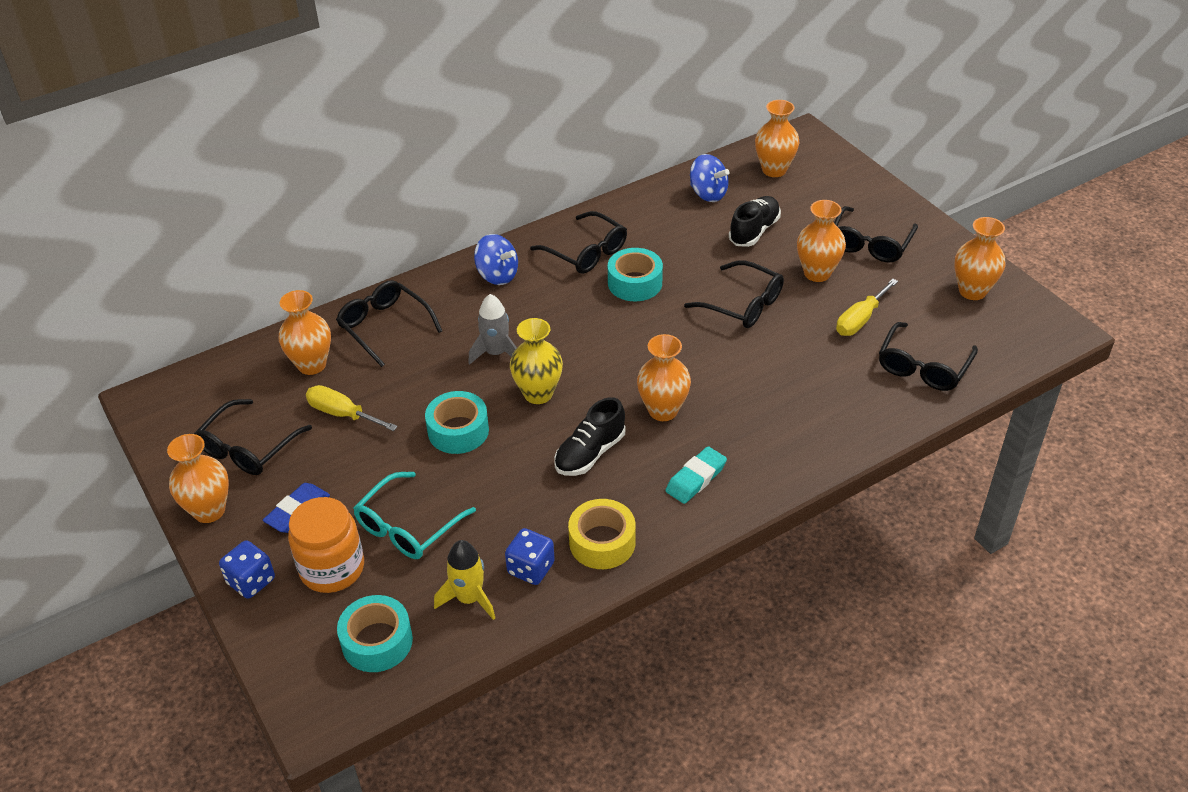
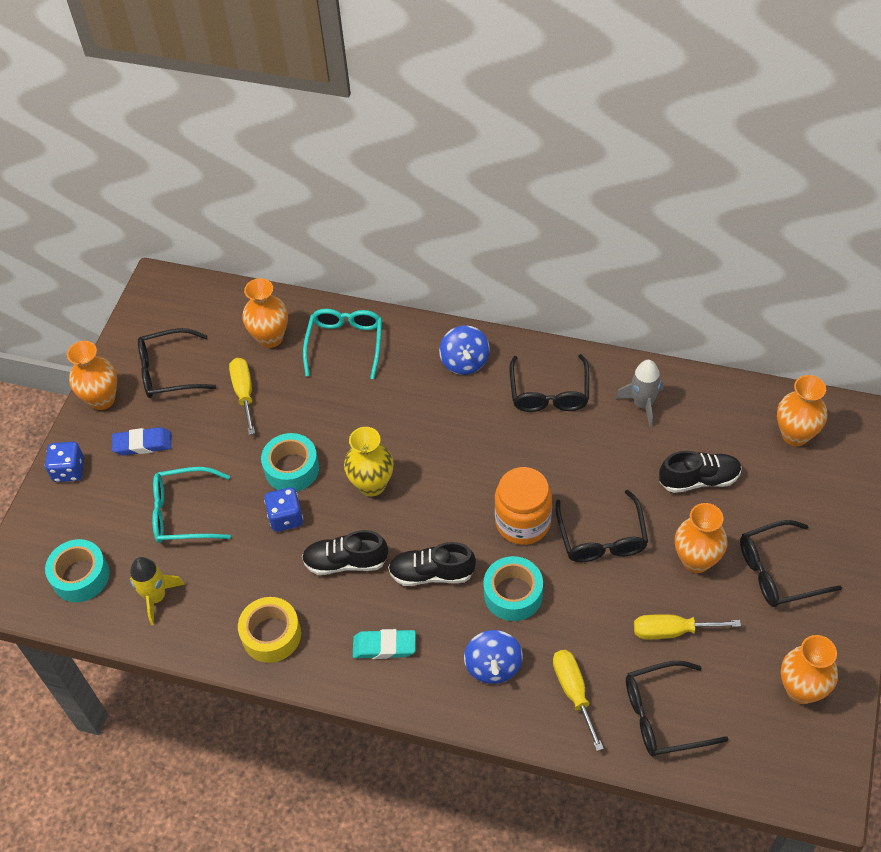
camera: 50 degrees right, 10 degrees up
orange jar [288,497,364,593] -> orange jar moved to [495,467,552,545]
black glasses [336,280,442,367] -> turquoise glasses [303,309,382,379]
grey rocket [468,294,517,365] -> grey rocket moved to [615,360,664,428]
blue dice [505,528,555,585] -> blue dice moved to [264,487,303,532]
turquoise tape [608,248,663,301] -> turquoise tape moved to [483,556,543,621]
orange vase [637,334,691,421] -> black shoe [388,542,476,586]
blue spinning top [690,154,729,202] -> blue spinning top moved to [464,630,523,684]
none -> yellow screwdriver [553,650,604,751]

